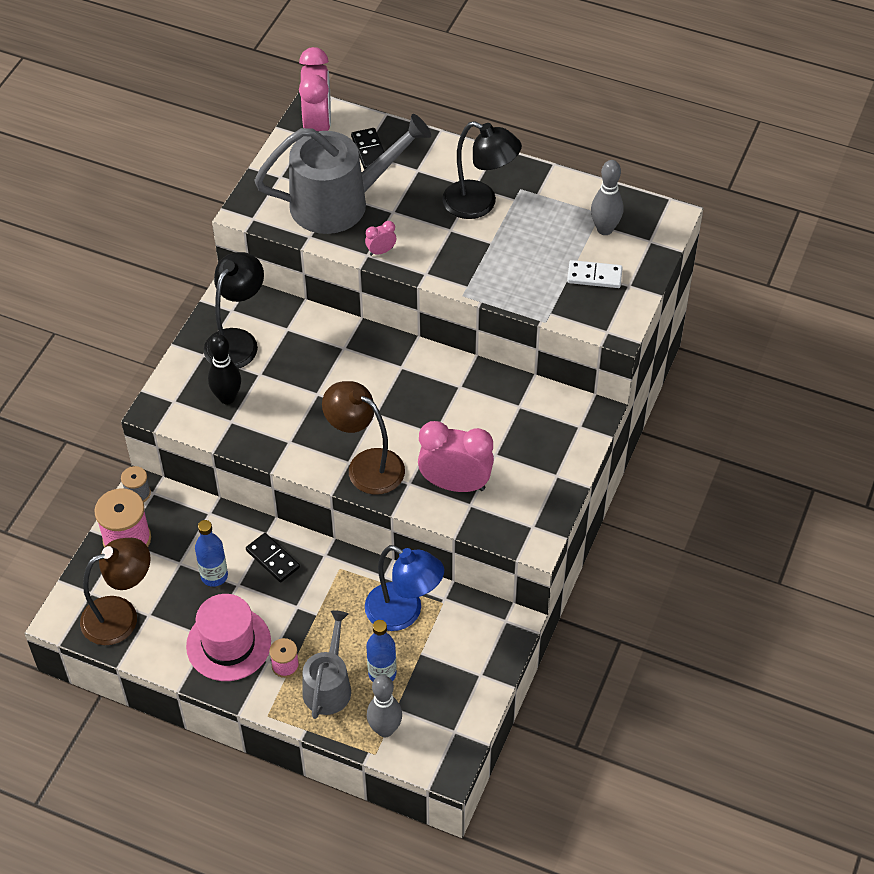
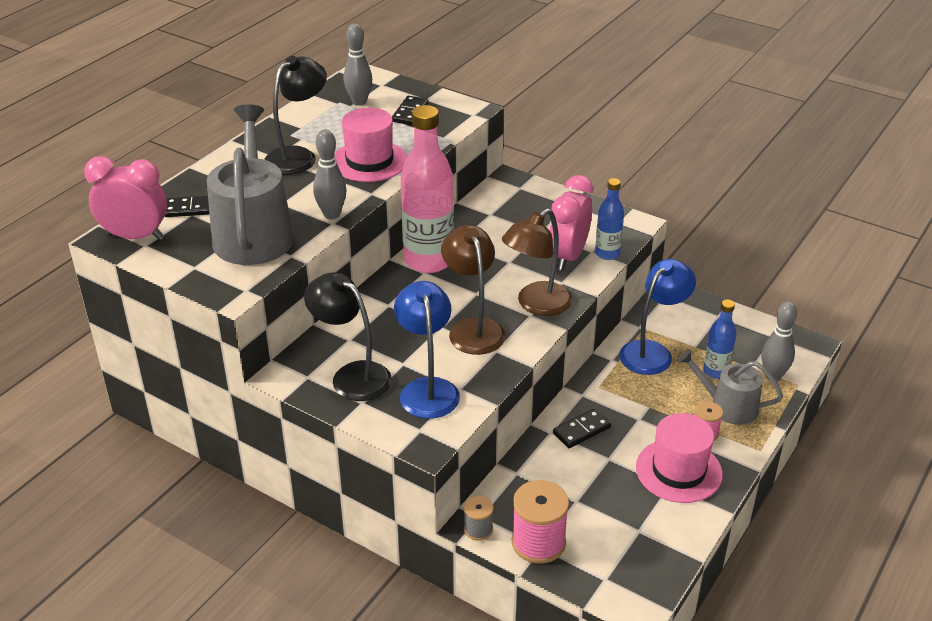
camera: 80 degrees left, 15 degrees down
brown lamp [80,538,151,645] -> brown lamp moved to [441,225,506,355]
blue bottle [195,520,228,587] -> blue bottle moved to [595,178,624,260]
black bowling pin [208,334,241,404] -> blue lamp [394,281,460,419]
pink clock [365,221,396,256] -> grey bowling pin [313,129,347,219]
white domino [567,260,623,288] -> black domino [392,96,429,125]
none -> pink hat [334,108,407,182]
none -> pink bottle [401,105,454,273]

